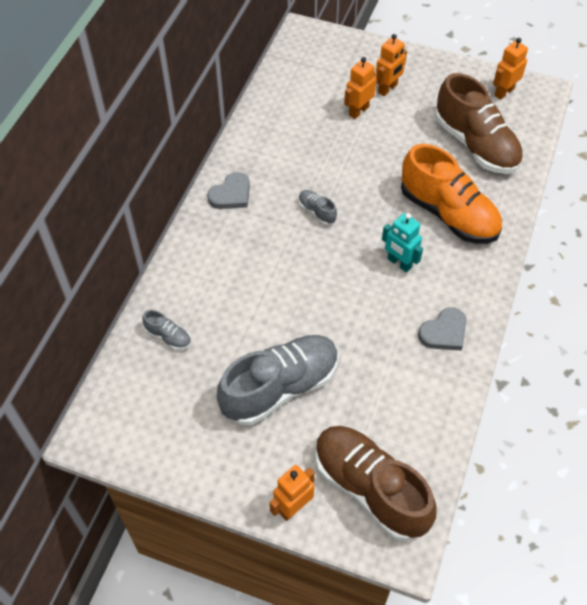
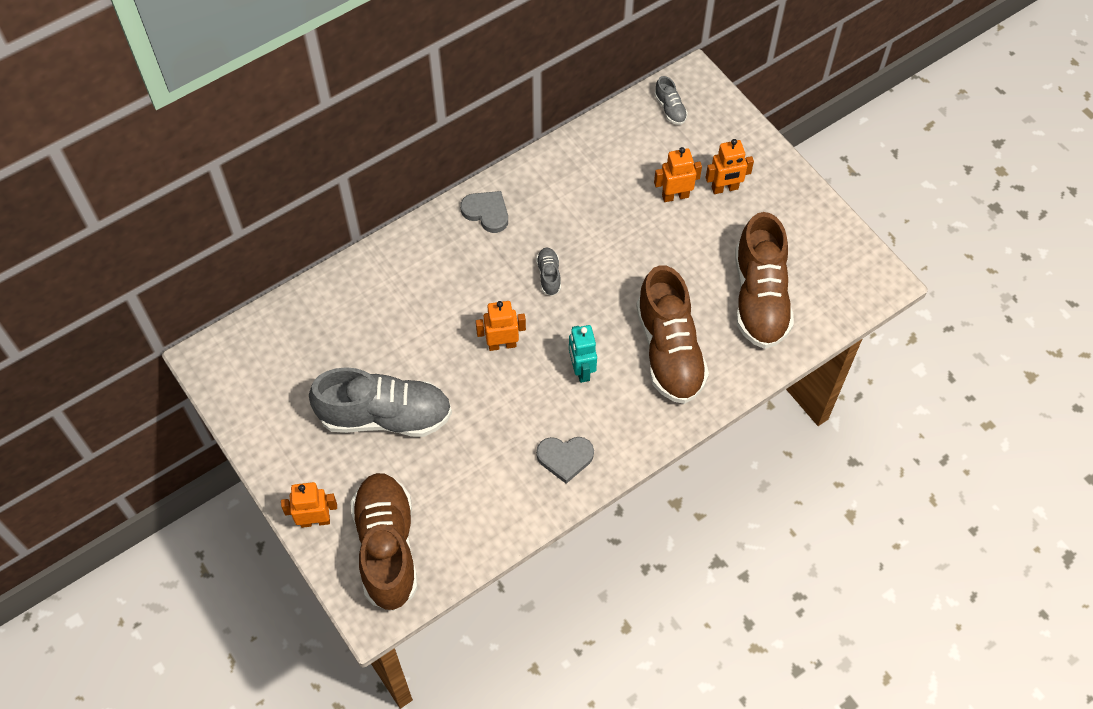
camera: 35 degrees right, 5 degrees up
grey shoe [142,310,191,350] -> grey shoe moved to [654,76,688,125]
grey heart [207,172,250,209] -> grey heart turned 135 degrees counterclockwise [460,191,508,233]
orange shoe [401,144,502,243] -> brown shoe [636,265,709,404]
orange robot [493,38,528,100] -> orange robot moved to [476,301,526,351]

